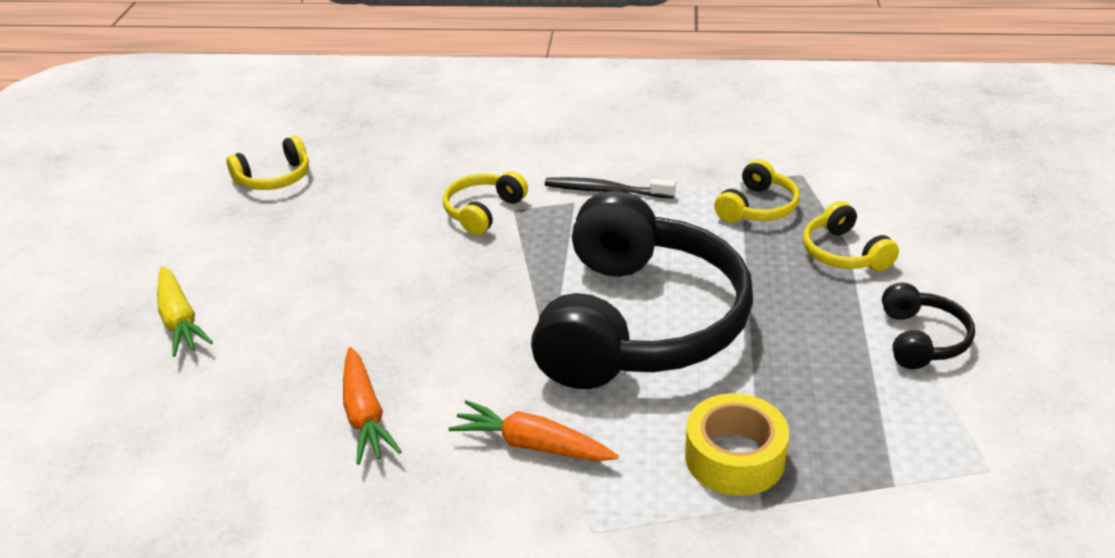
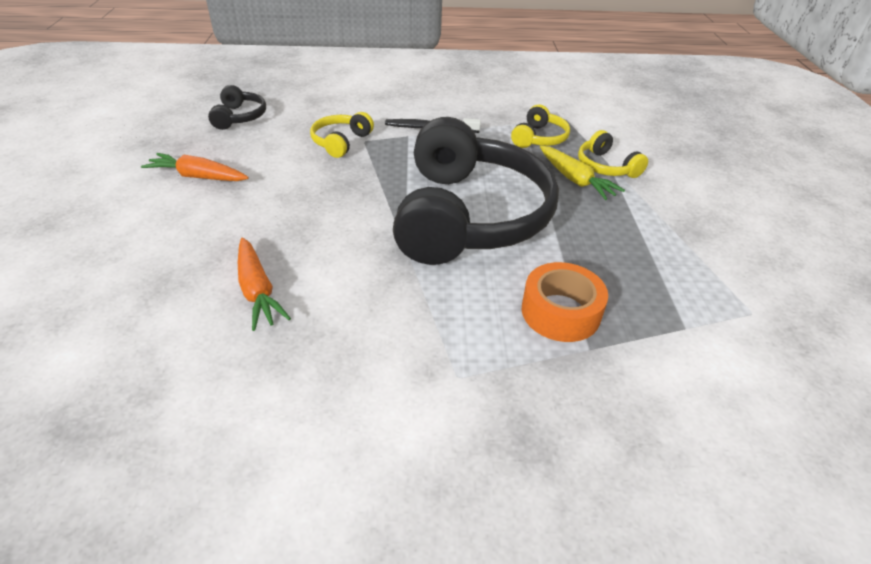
camera: 10 degrees left, 5 degrees up
yellow carrot [157,266,213,357] -> yellow carrot moved to [540,146,625,200]
yellow headphones [226,136,309,190] -> none
orange carrot [448,400,619,461] -> orange carrot moved to [141,153,249,181]
yellow tape [685,393,789,496] -> orange tape [522,262,608,342]
black headphones [882,283,975,369] -> black headphones moved to [208,85,266,130]

